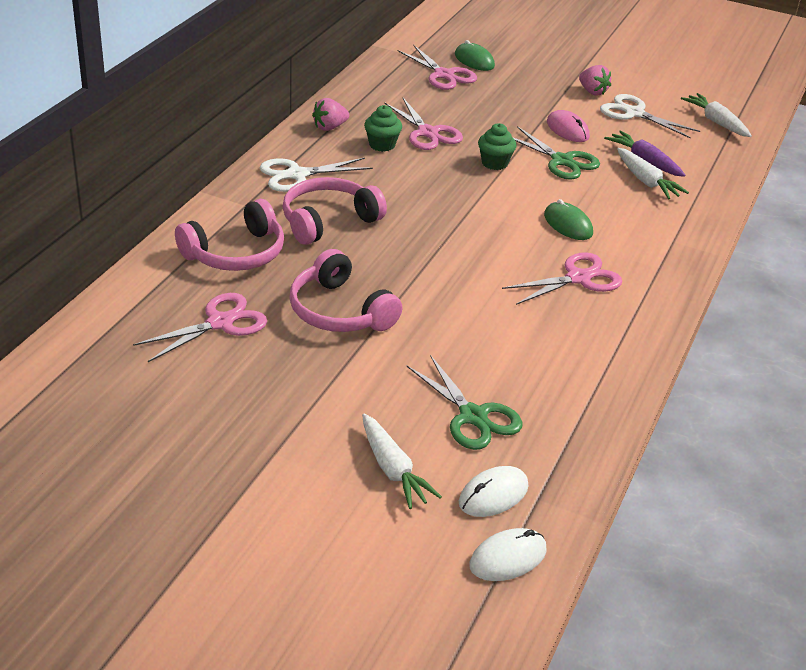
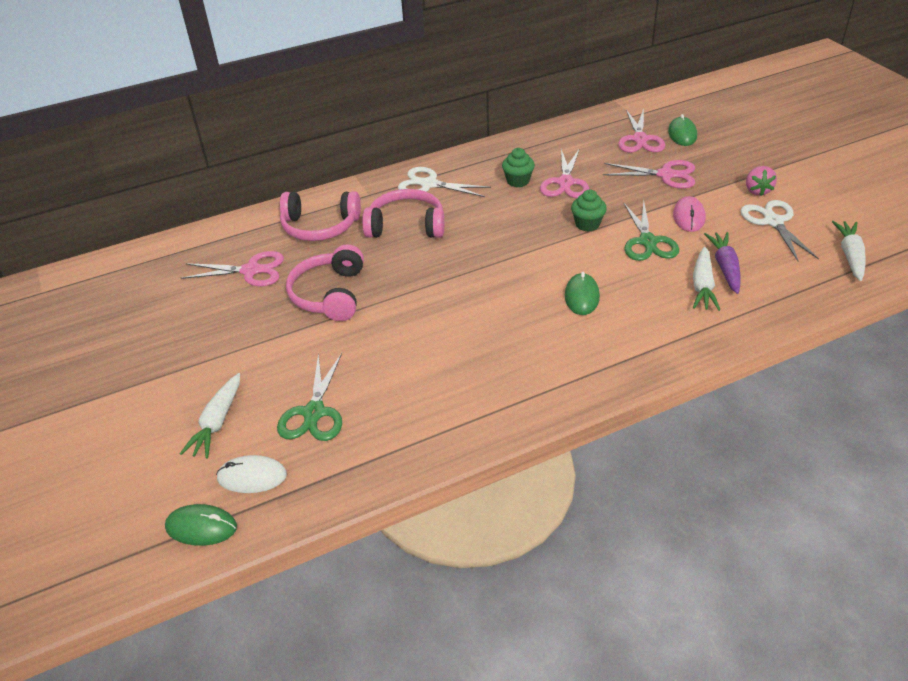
camera: 45 degrees right, 5 degrees up
pink strawberry [312,98,349,131] -> none
white mouse [469,528,547,581] -> green mouse [165,504,237,546]
pink scissors [502,252,622,305] -> pink scissors moved to [603,160,695,189]

